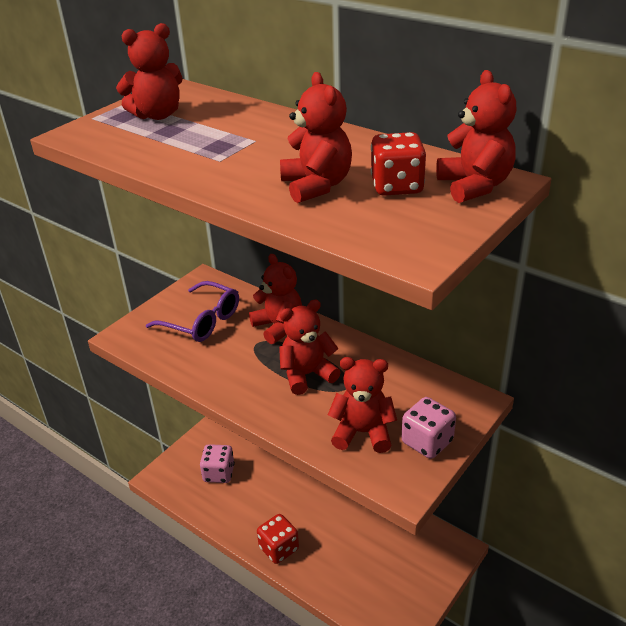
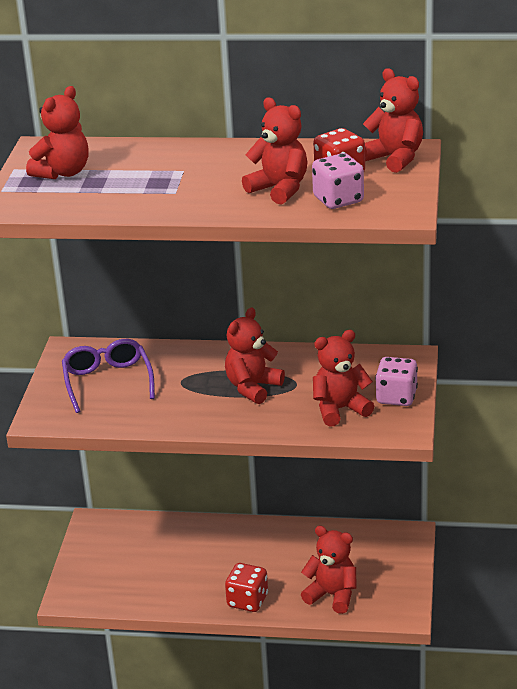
camera: 30 degrees left, 5 degrees down
purple glasses [146,281,239,342] -> purple glasses turned 105 degrees counterclockwise [62,339,155,413]
pink dice [200,444,235,483] -> pink dice moved to [312,153,364,209]
red teddy bear [249,254,302,344] -> red teddy bear moved to [301,526,357,614]

